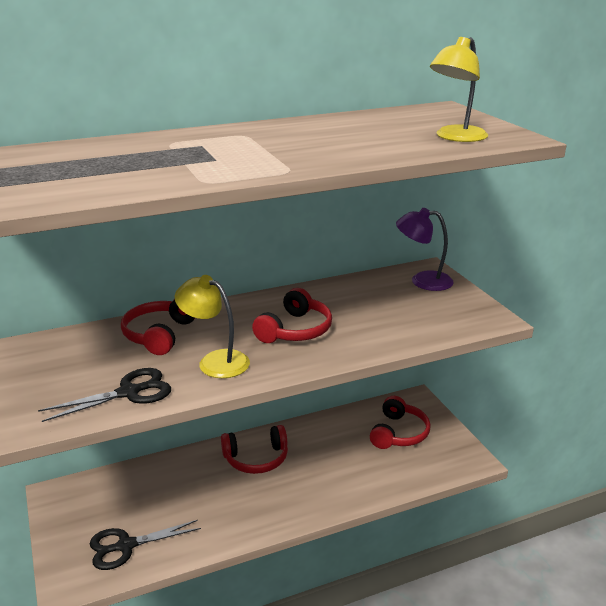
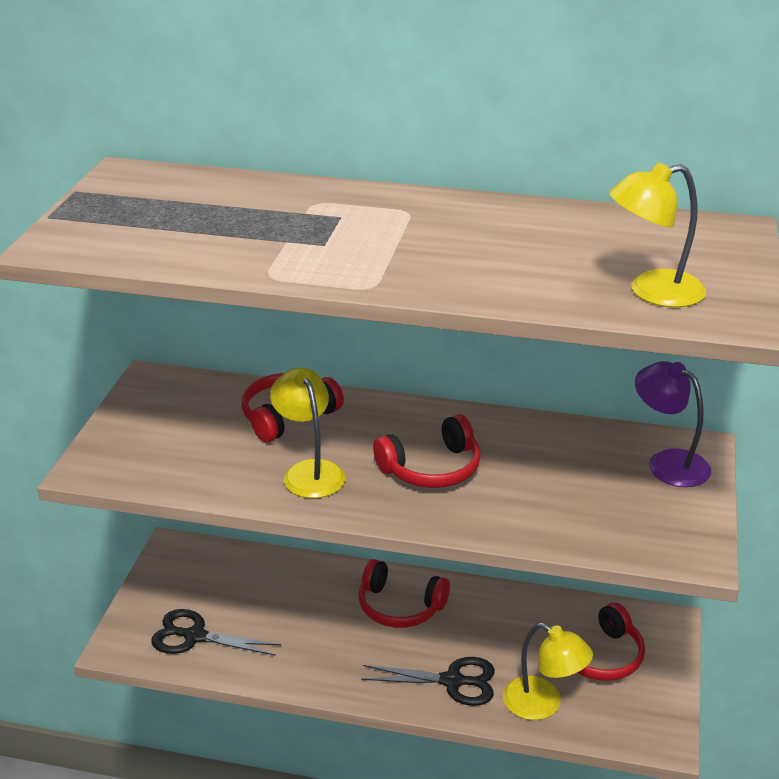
camera: 35 degrees right, 5 degrees up
black scissors [38,368,171,422] -> black scissors moved to [361,657,495,706]
none -> yellow lamp [503,623,593,720]

